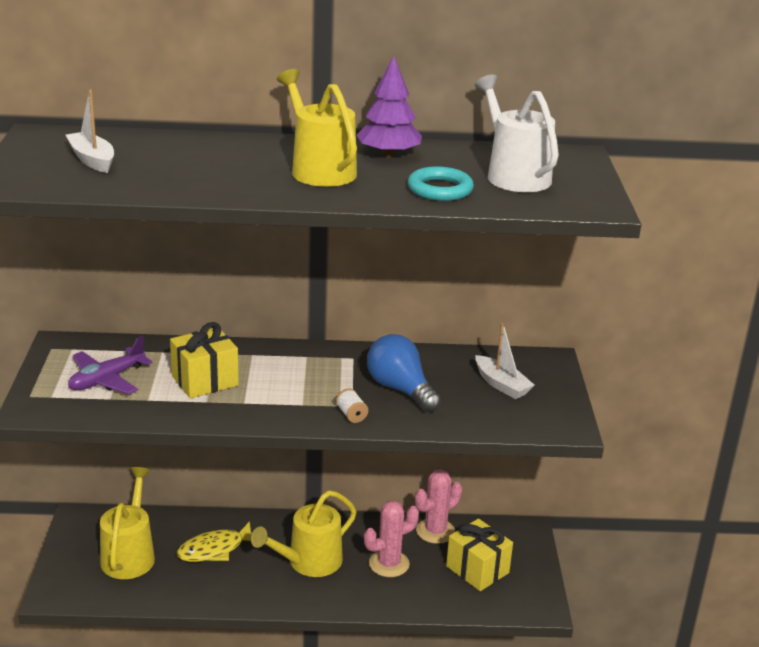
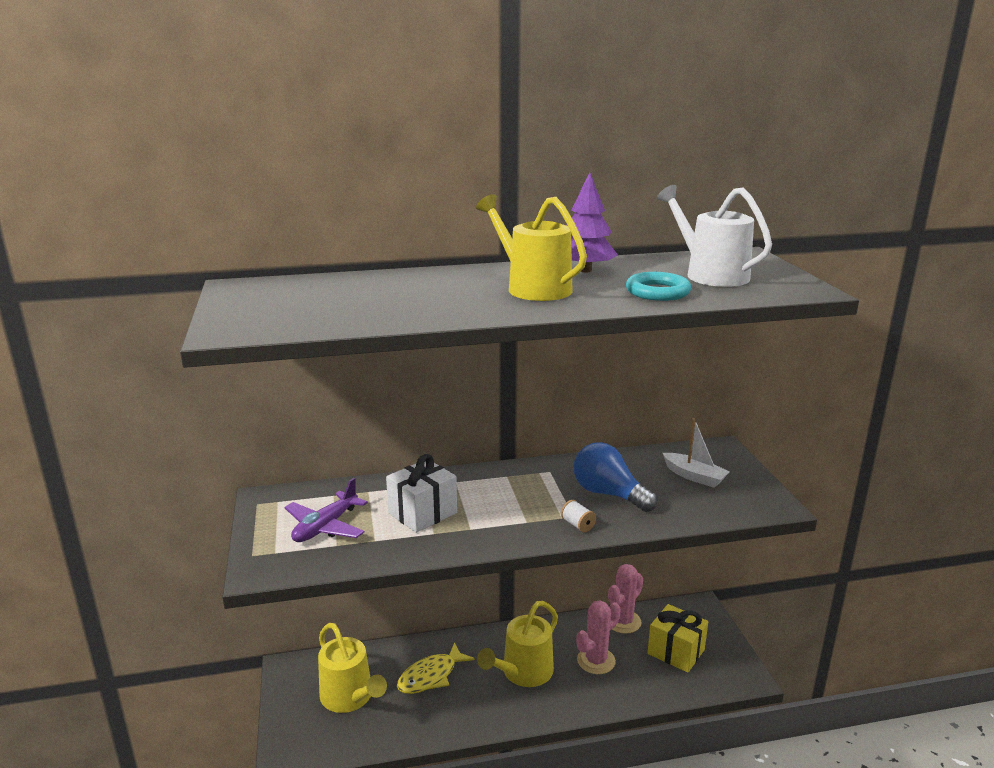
camera: 10 degrees left, 5 degrees down
white boat [66,90,114,173] -> none
yellow watering can [100,467,155,579] -> yellow watering can turned 150 degrees clockwise [318,623,387,713]
yellow gift [170,322,239,398] -> white gift [386,454,457,533]

